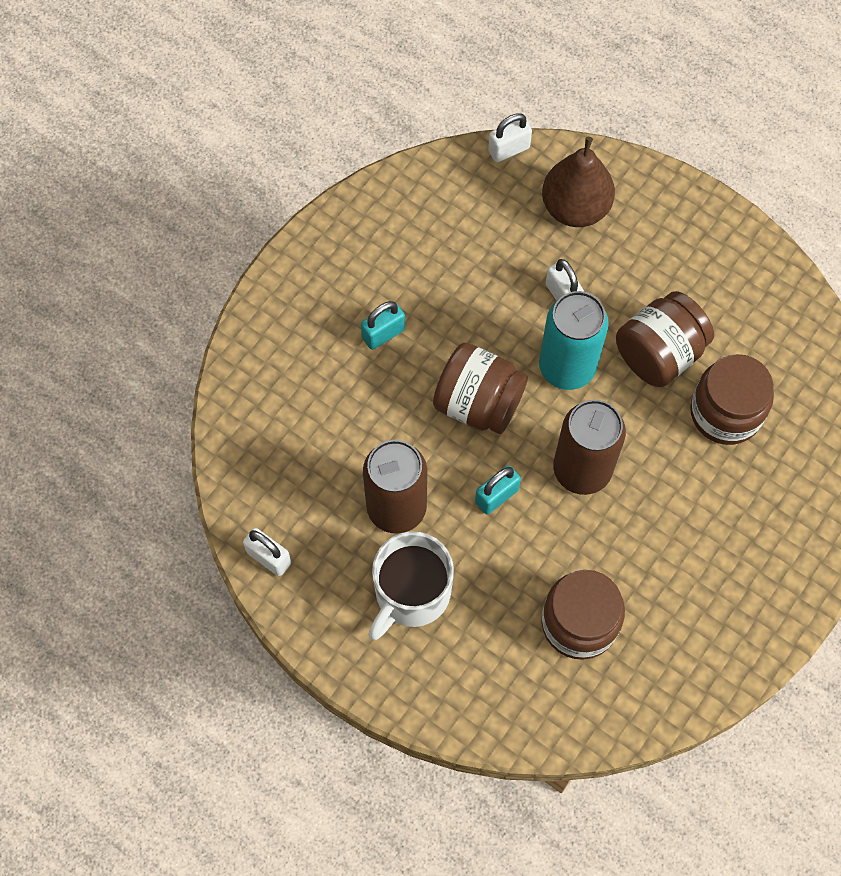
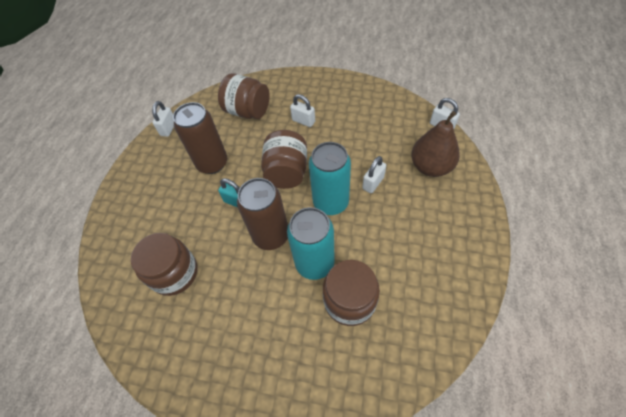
camera: 70 degrees right, 10 degrees down
turquoise padlock [361,301,405,350] -> white padlock [290,94,315,127]
white mug [368,532,454,640] -> none
brown jar [616,291,714,387] -> brown jar moved to [218,73,270,119]
none -> turquoise can [287,207,335,280]

